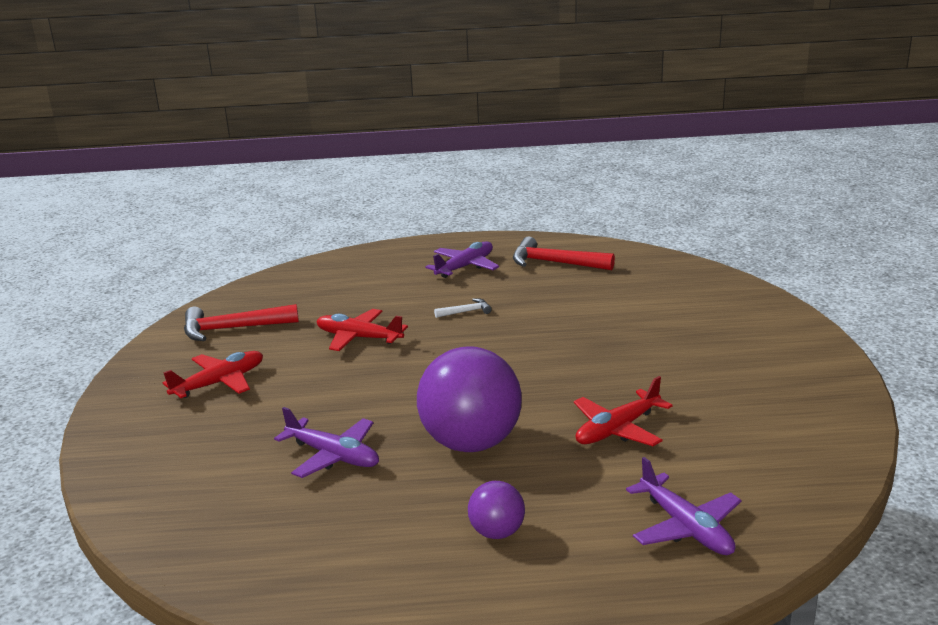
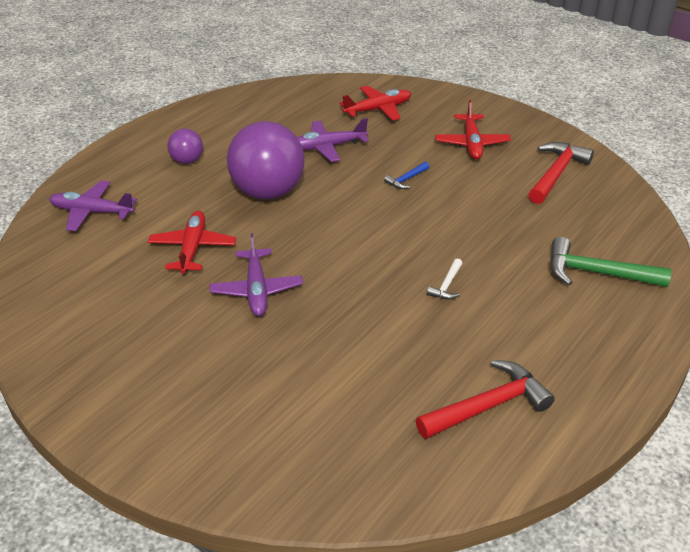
camera: 130 degrees right, 15 degrees up
red plane [316,309,408,351] -> red plane moved to [339,86,411,121]
purple plane [426,242,499,278] -> purple plane moved to [210,233,303,316]
none -> blue hammer [384,162,429,189]
none -> green hammer [550,237,671,287]

